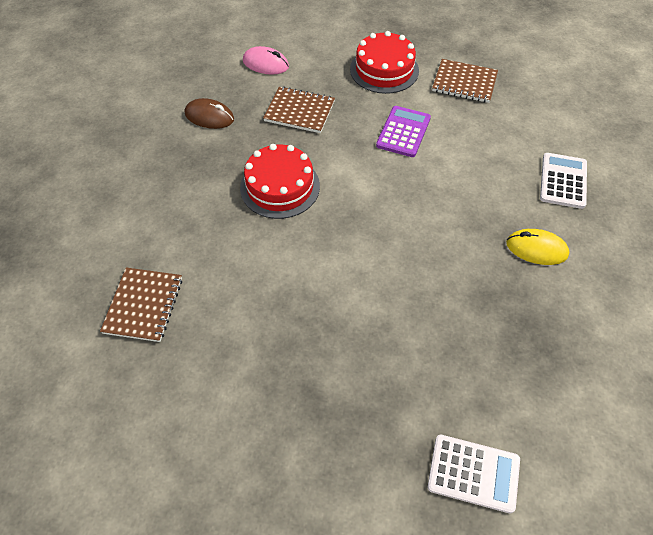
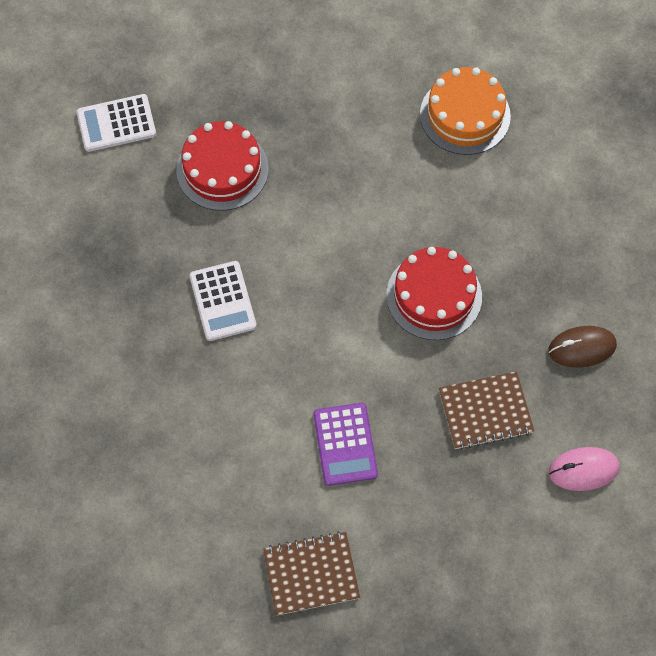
camera: 150 degrees right, 10 degrees up
brown notebook [100,268,182,342] -> orange cake [420,67,511,155]
red cake [350,31,419,94] -> red cake moved to [176,121,269,211]
yellow mouse [506,229,569,265] -> none
white calculator [540,153,587,209] -> white calculator moved to [189,261,257,341]

